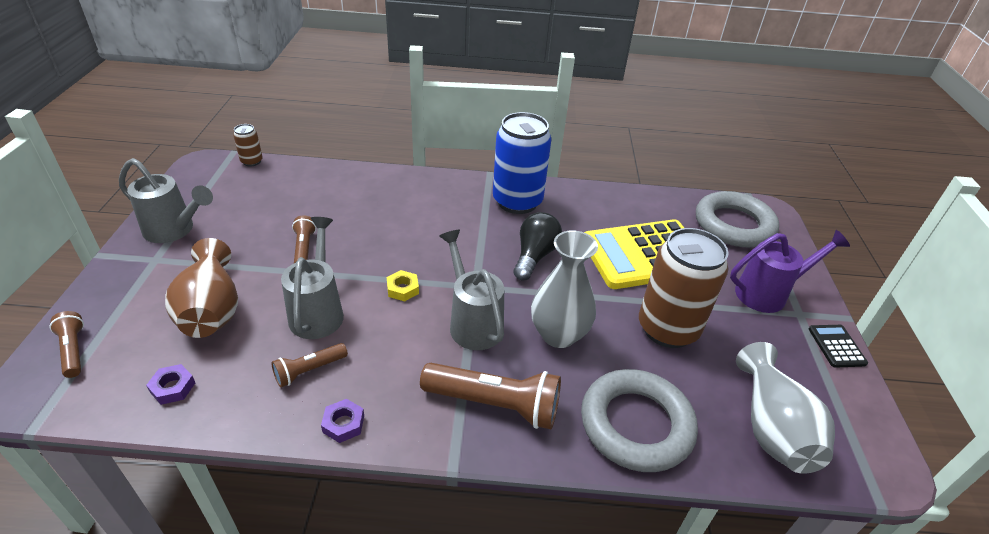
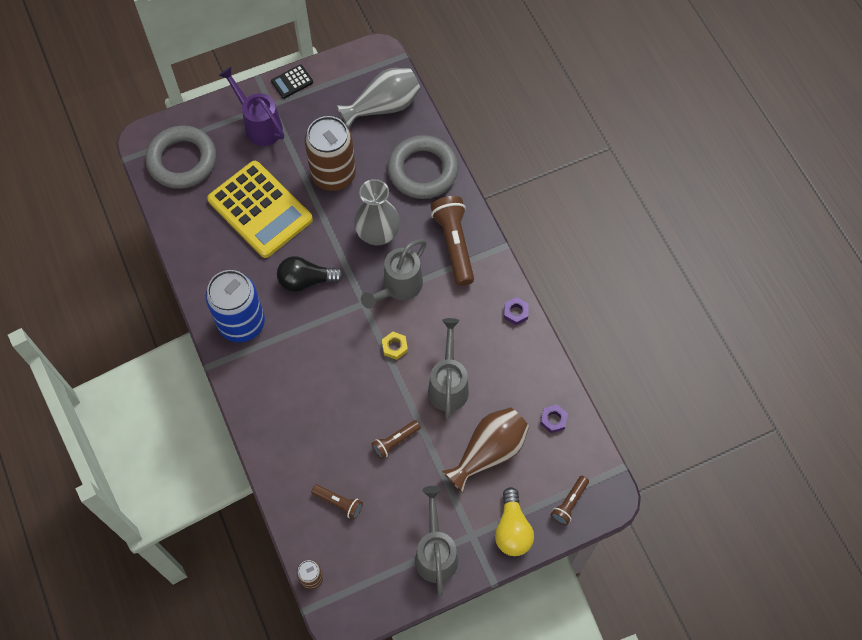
camera: 115 degrees left, 25 degrees up
brown flashlight [271,343,348,387] -> brown flashlight moved to [311,484,363,520]
grey watering can [281,217,344,339] -> grey watering can turned 120 degrees clockwise [428,318,469,420]
none -> yellow light bulb [495,487,534,556]

